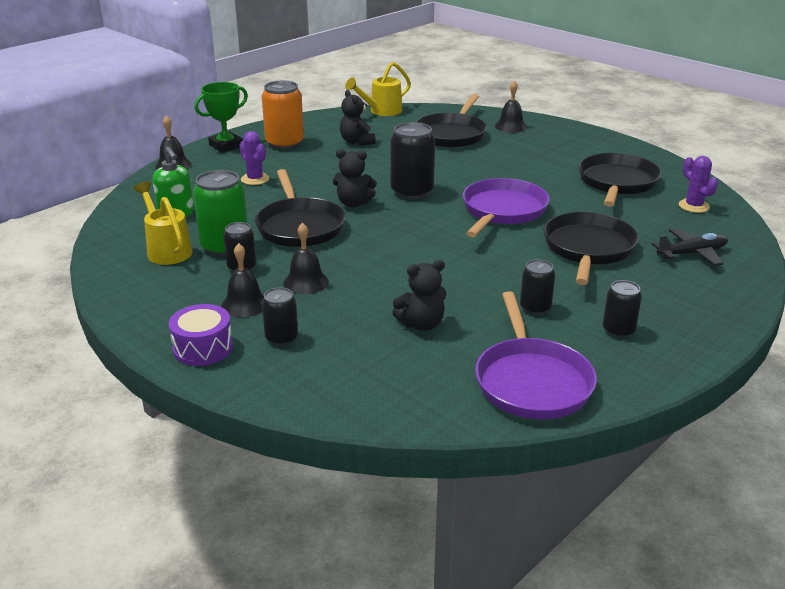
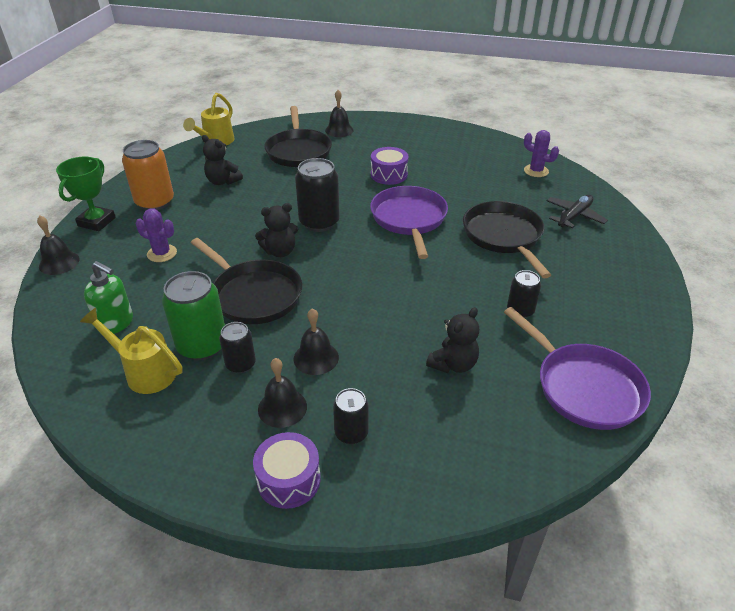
camera: 30 degrees left, 10 degrees up
black pan [578,153,661,207] -> none
black can [603,280,642,338] -> none
none -> purple drum [371,147,409,185]

